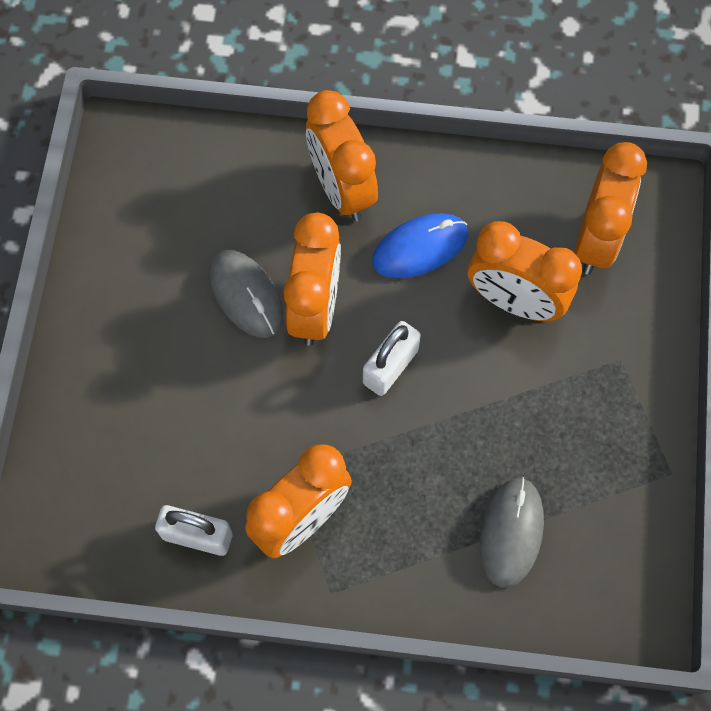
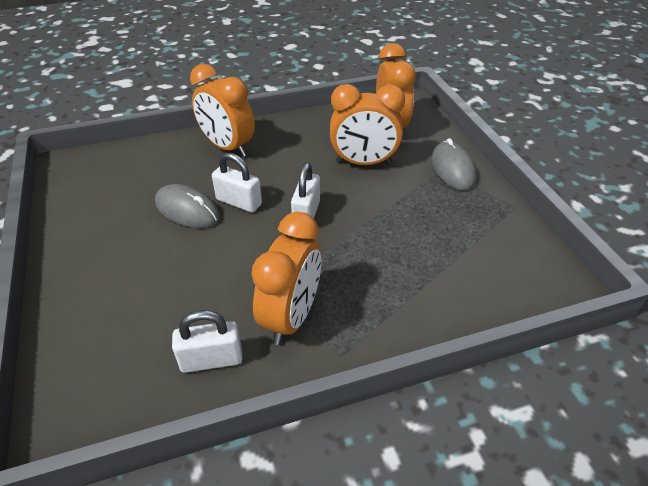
camera: 25 degrees left, 25 degrees down
orange clock [284,213,341,346] -> white padlock [212,153,262,213]
blue mouse [372,213,468,278] -> none
grey mouse [480,477,544,588] -> grey mouse moved to [431,138,477,191]

